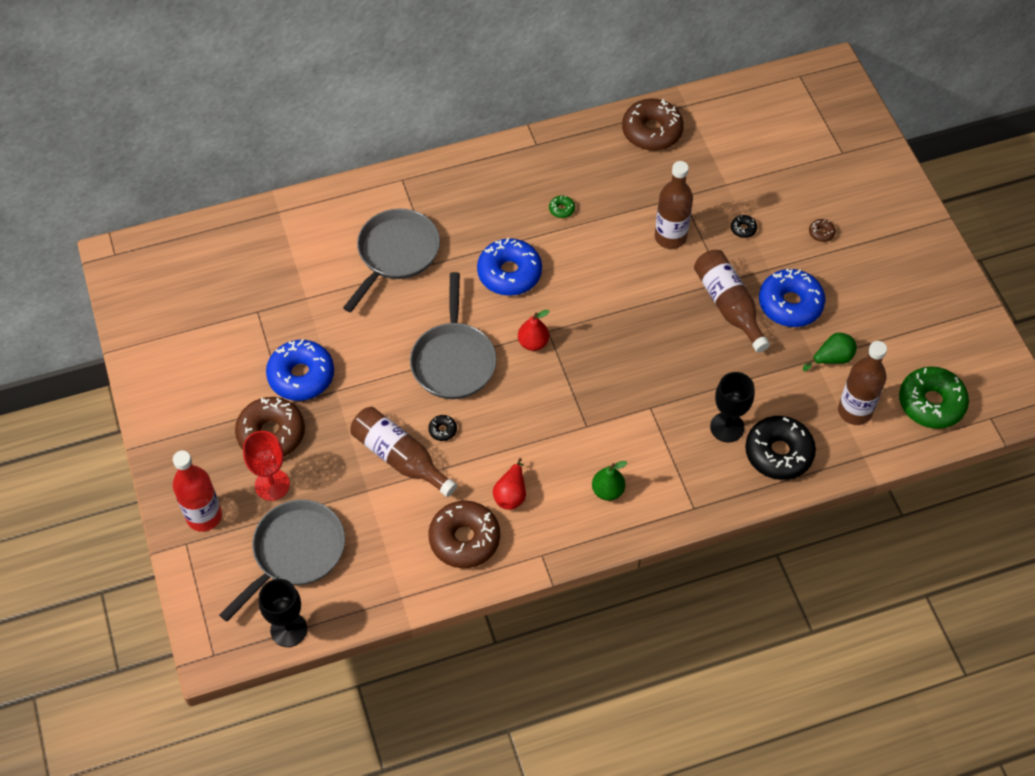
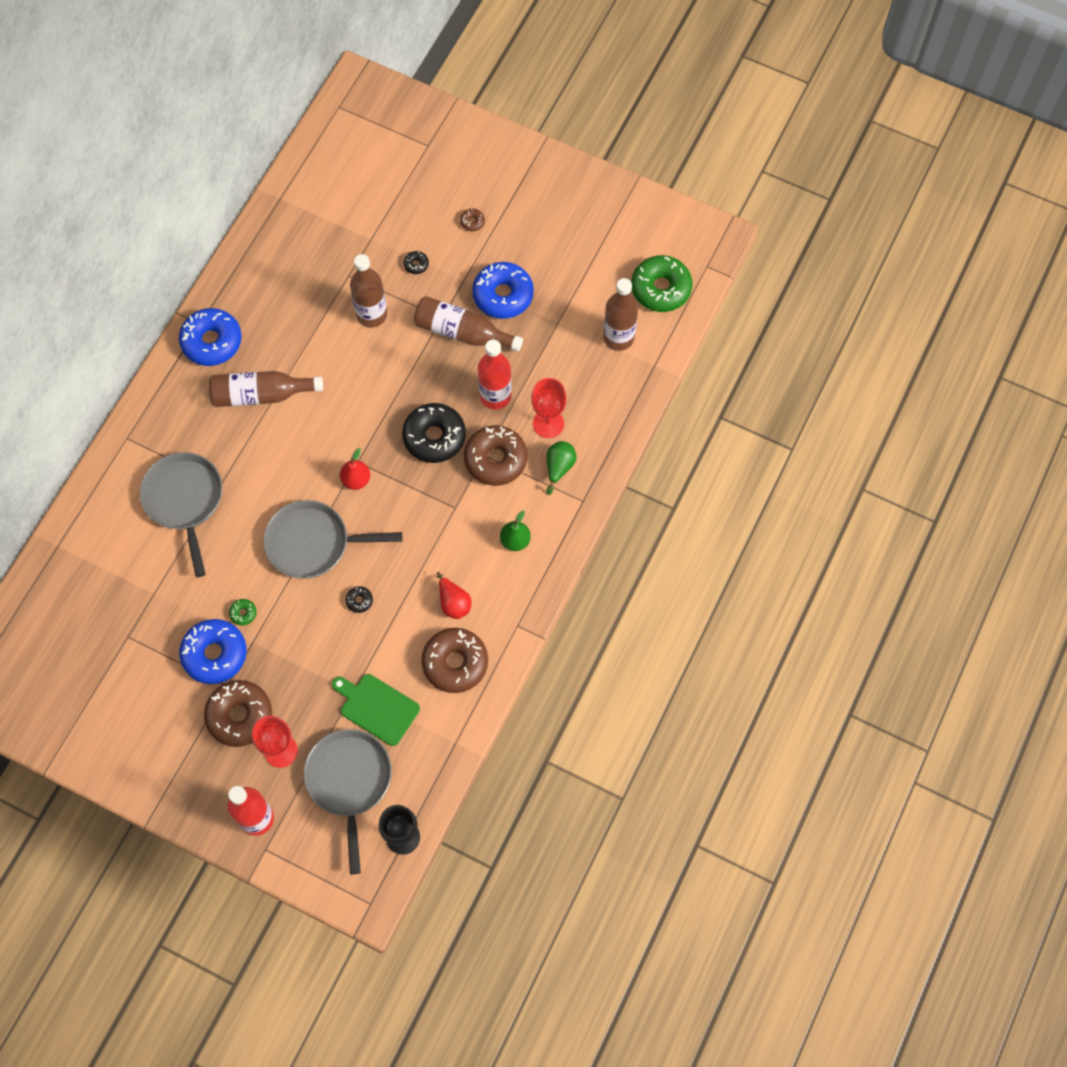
camera: 45 degrees left, 10 degrees up
brown bottle [350,407,457,497] -> brown bottle moved to [209,371,323,407]
grey pan [410,272,497,399] -> grey pan turned 135 degrees clockwise [263,500,402,579]
blue donut [477,238,542,296] -> blue donut moved to [179,308,242,366]
green donut [549,195,575,218] -> green donut moved to [229,599,256,625]
brown donut [622,99,684,151] -> brown donut moved to [464,425,527,486]
black goblet [710,372,755,442] -> red goblet [531,378,567,438]
black donut [745,416,816,480] -> black donut moved to [402,403,466,463]
green pear [803,333,857,371] -> green pear moved to [546,441,577,495]
none -> green cutting board [332,674,420,746]
none -> red bottle [478,340,512,410]

